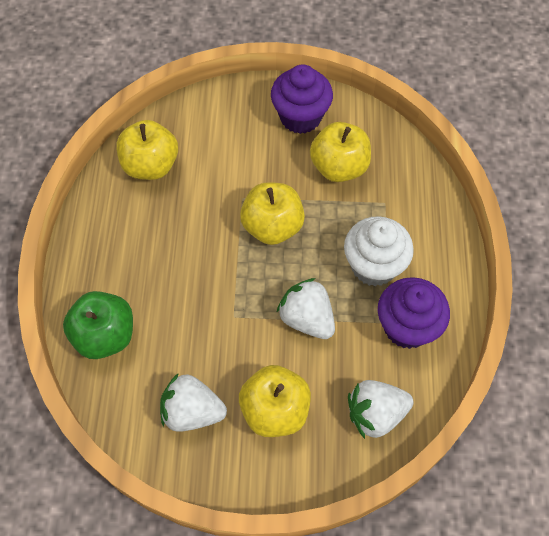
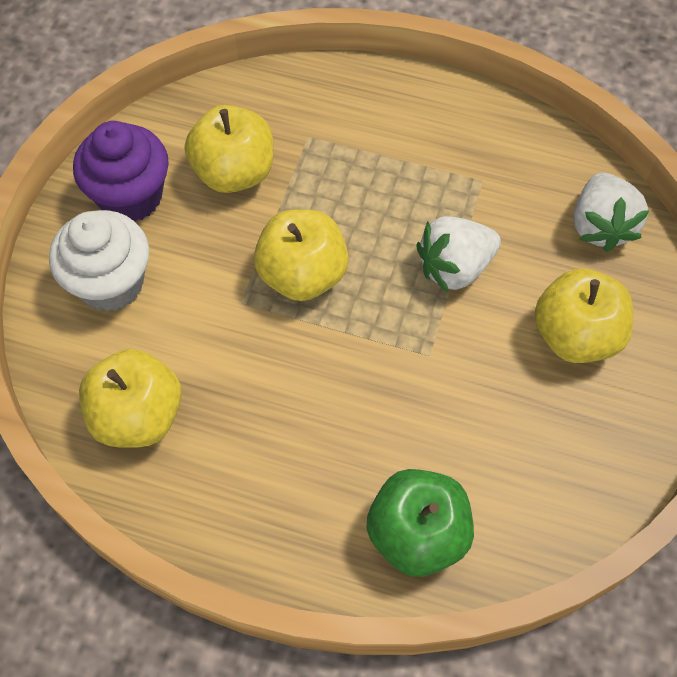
camera: 75 degrees left, 0 degrees up
white strawberry [160,373,227,432] -> none
white cupcake [344,216,414,286] -> white cupcake moved to [49,210,149,312]
purple cupcake [378,277,450,349] -> none

